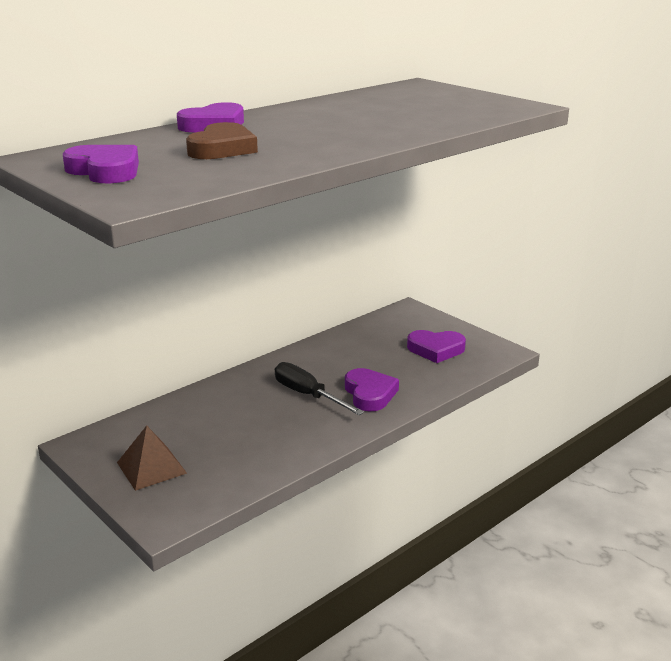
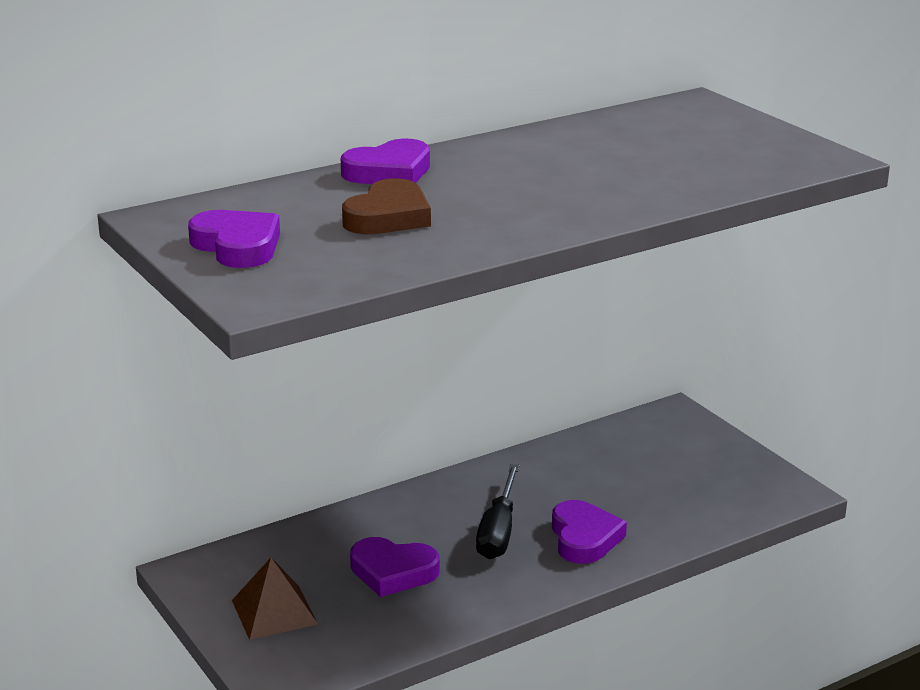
camera: 10 degrees right, 0 degrees up
black screwdriver [275,362,364,415] -> black screwdriver turned 135 degrees counterclockwise [476,464,520,559]
purple heart [407,330,466,363] -> purple heart moved to [350,537,440,597]

